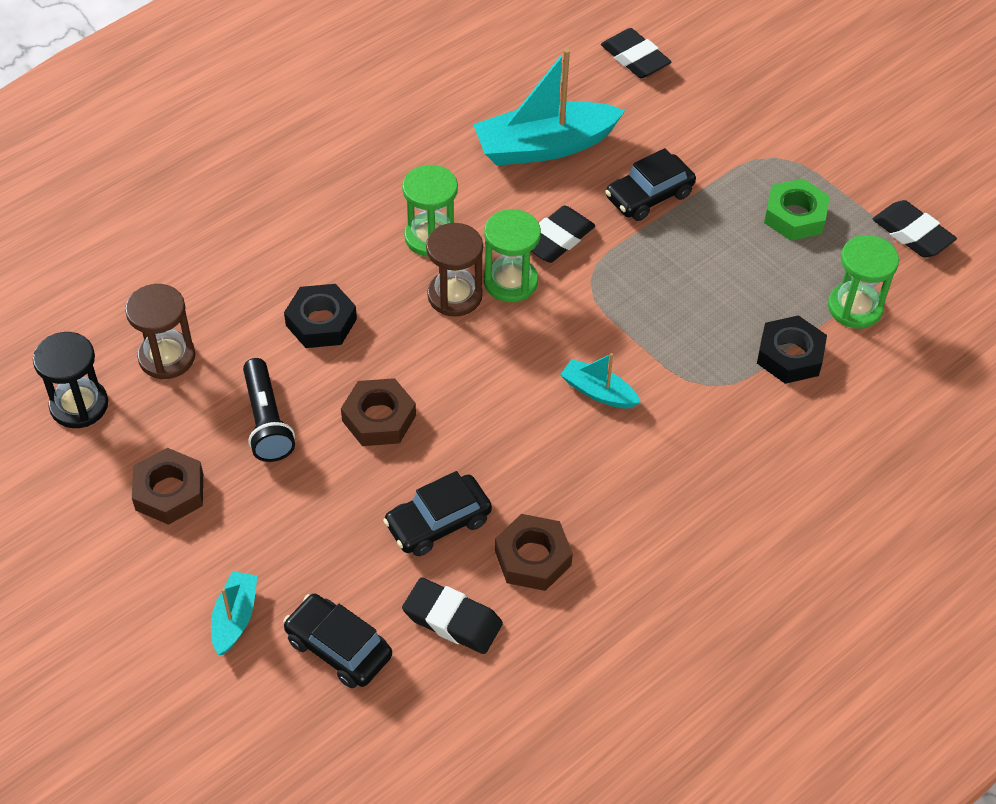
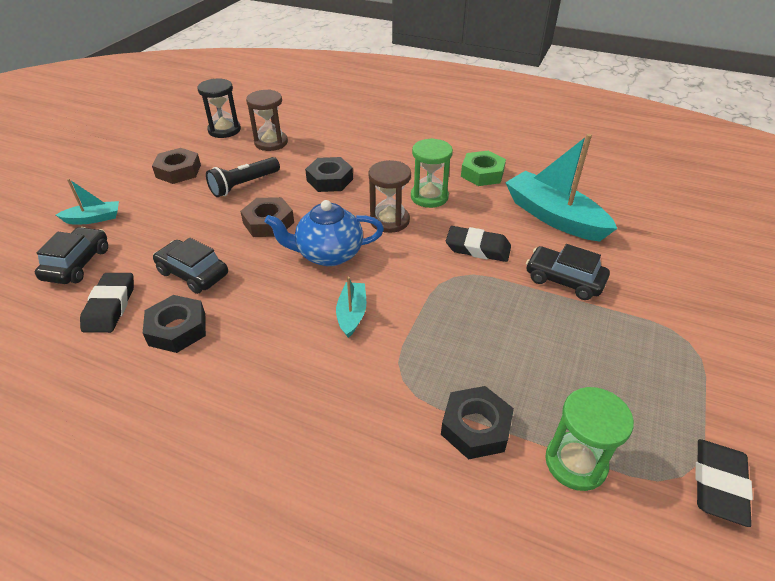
camera: 65 degrees right, 10 degrees down
green hourglass [484,209,541,302] -> none
brown nut [495,514,573,591] -> black nut [143,295,206,353]
black eraser [601,28,671,78] -> none
green nut [764,179,830,241] -> green nut moved to [461,151,506,186]
none -> blue teapot [265,200,384,266]

